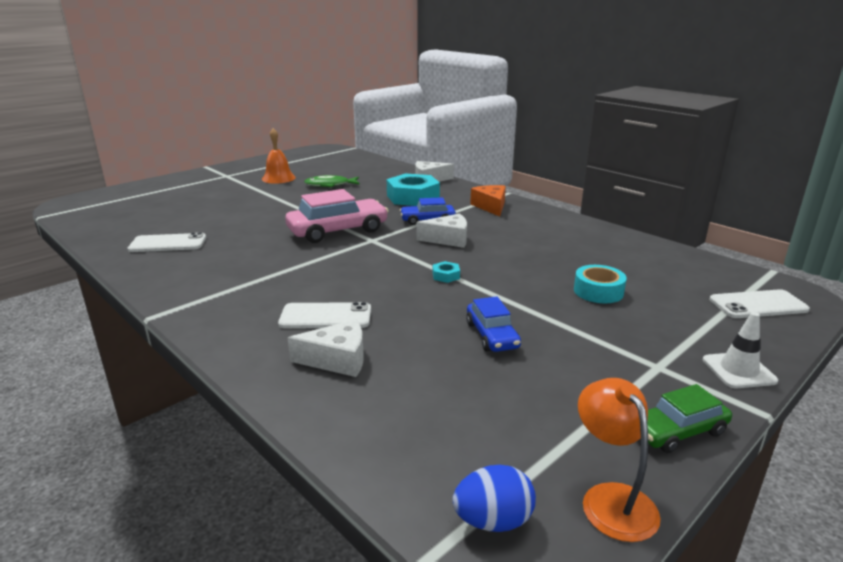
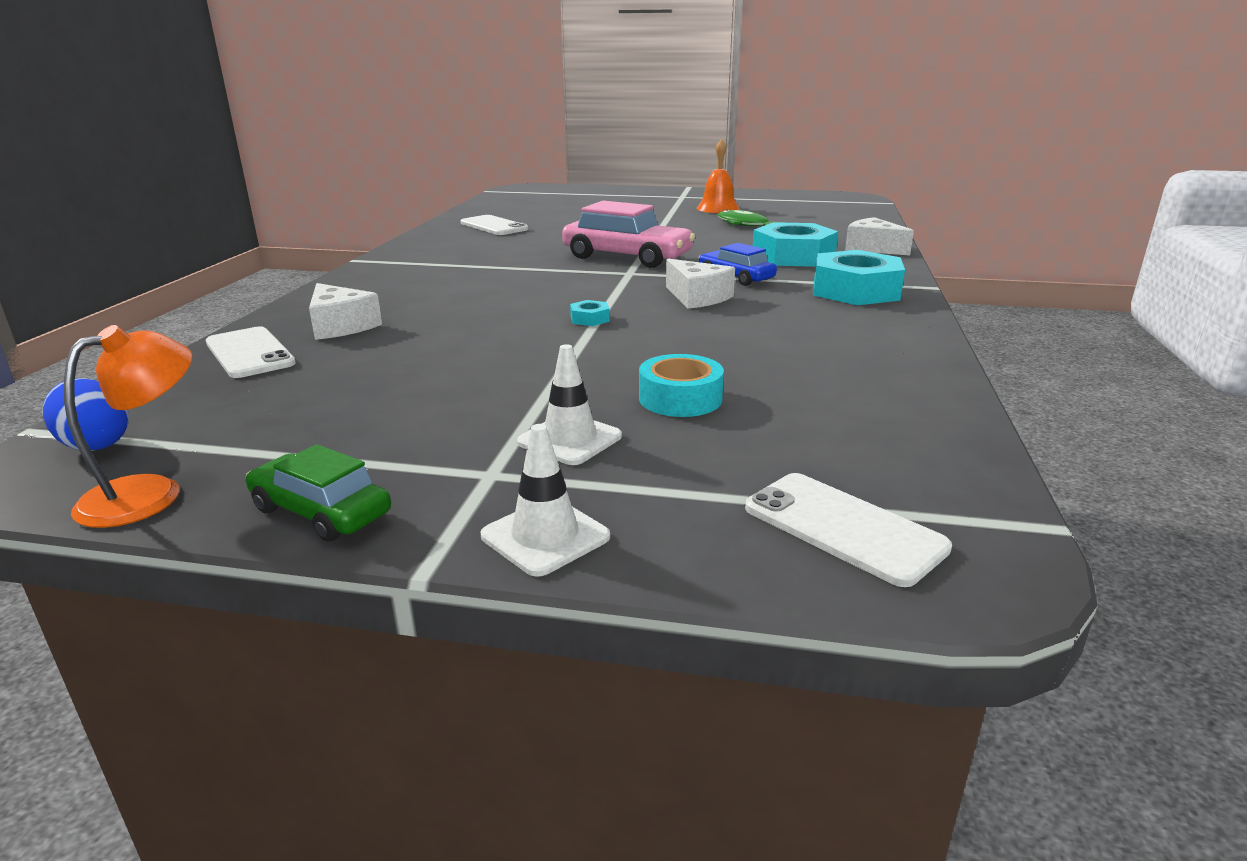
camera: 55 degrees right, 0 degrees up
white phone [278,302,371,329] -> white phone moved to [206,326,296,378]
blue car [466,296,521,352] -> none
orange cheese [470,185,506,217] -> turquoise nut [814,250,905,305]
none -> white traffic cone [517,344,622,465]

